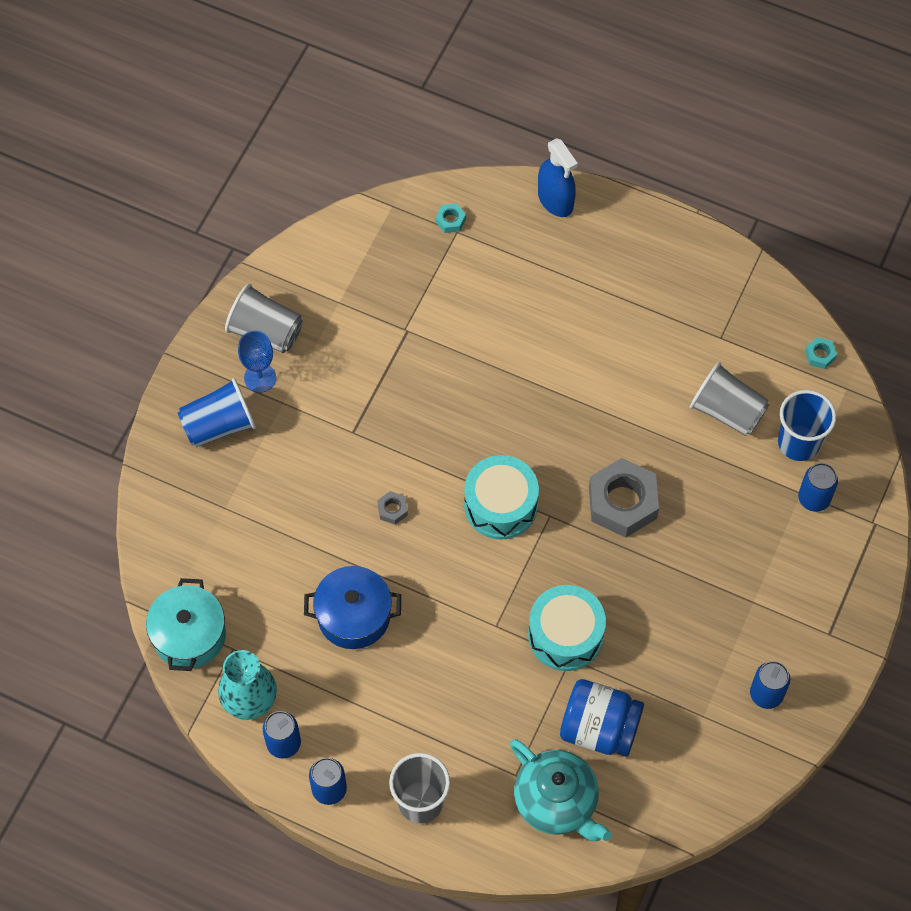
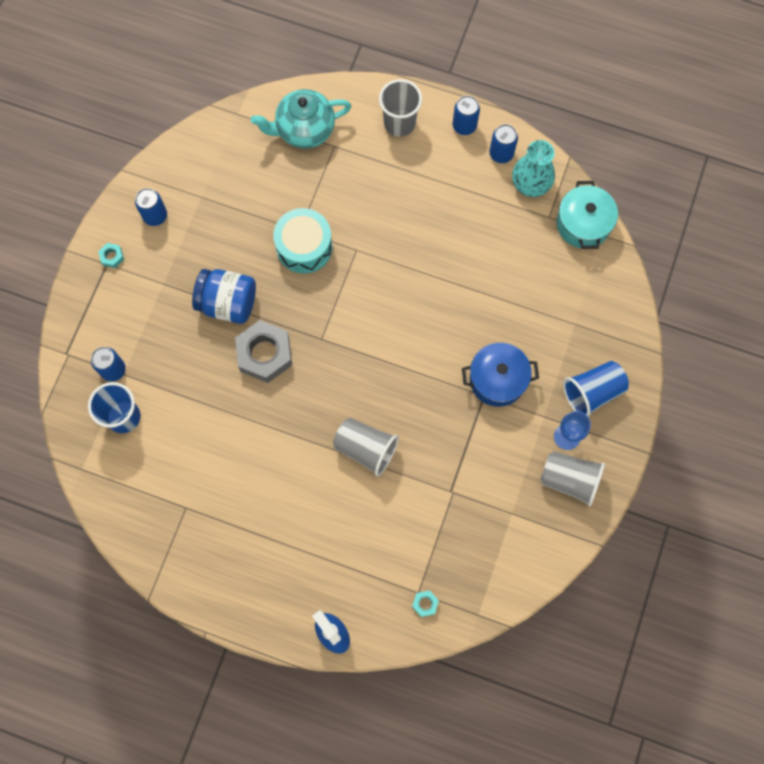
camera: 175 degrees right, 10 degrees up
blue pot [304,566,401,649] -> blue pot moved to [462,343,539,407]
grey nut [377,491,408,525] -> none
turquoise drum [464,455,539,540] -> none
turquoise teapot [510,739,611,841] -> turquoise teapot turned 60 degrees counterclockwise [251,89,351,149]
blue jar [560,679,644,757] -> blue jar moved to [192,269,256,324]
grey cup [690,362,769,436] -> grey cup moved to [333,418,399,476]
turquoise nut [805,337,837,369] -> turquoise nut moved to [98,243,124,268]

